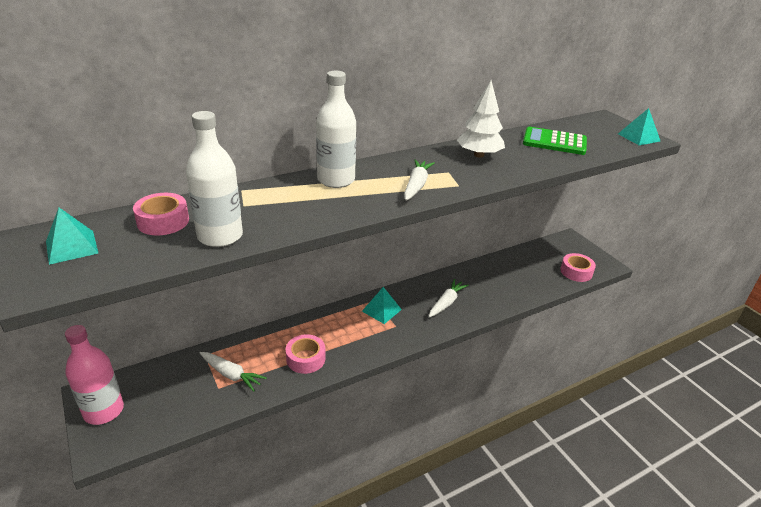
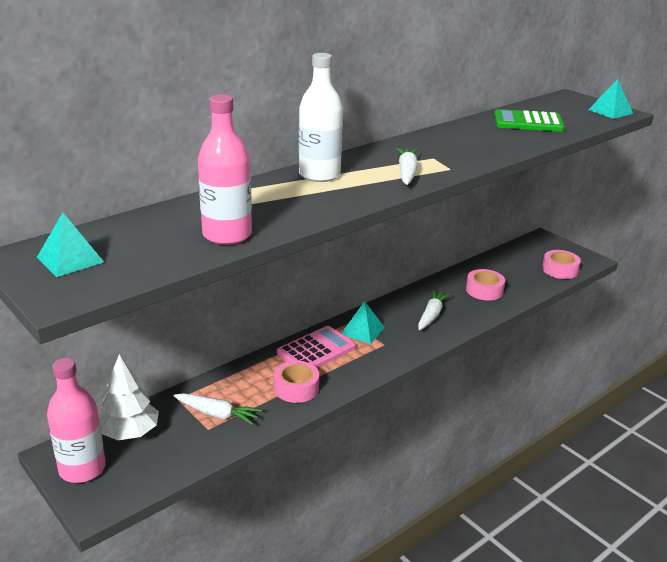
camera: 10 degrees left, 5 degrees down
pink tape [133,193,189,235] -> pink tape moved to [466,269,505,300]
white bottle [186,111,243,247] -> pink bottle [198,95,252,245]
white tree [457,80,505,158] -> white tree moved to [99,354,159,440]
none -> pink calculator [277,326,356,368]

